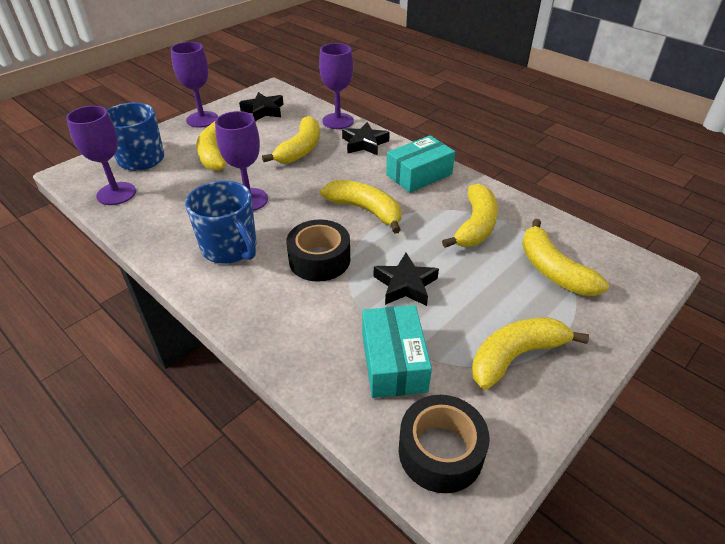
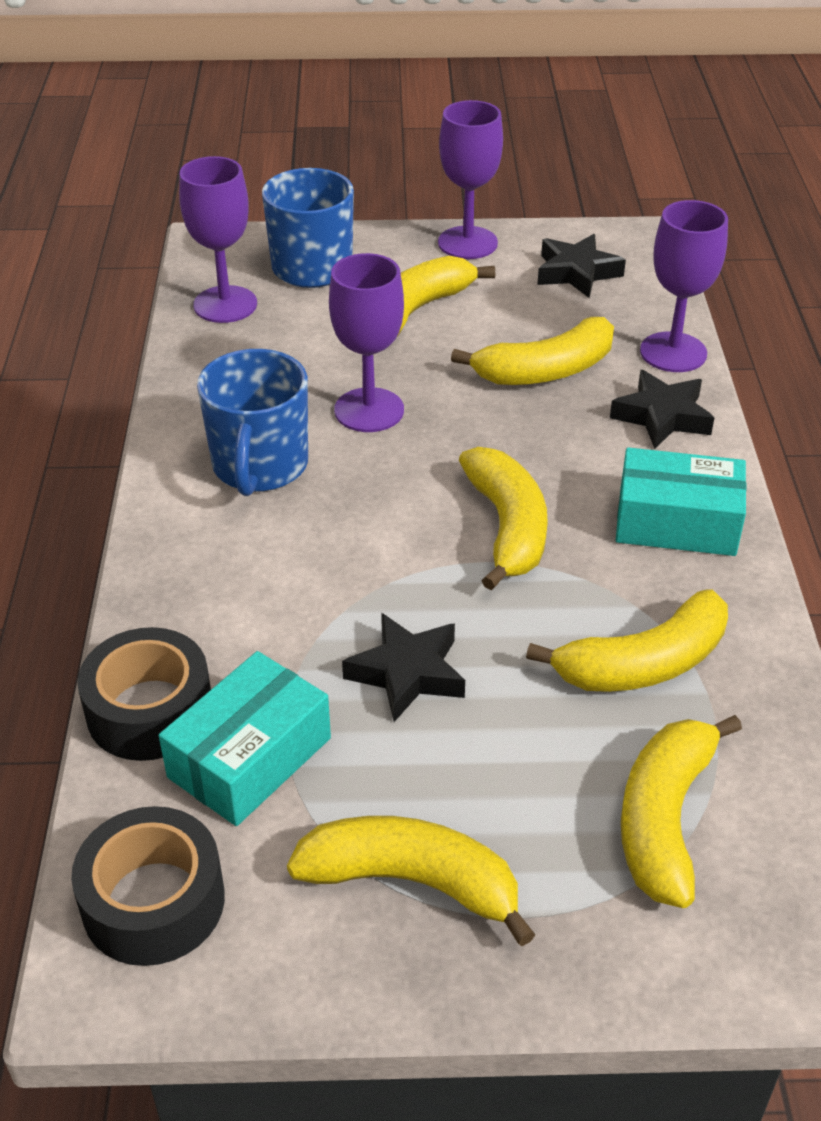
camera: 45 degrees right, 0 degrees up
black tape [286,219,350,282] -> black tape moved to [77,627,211,761]

